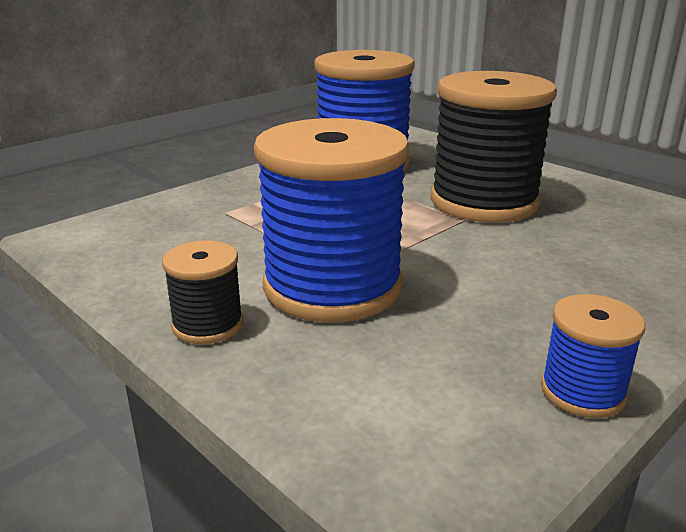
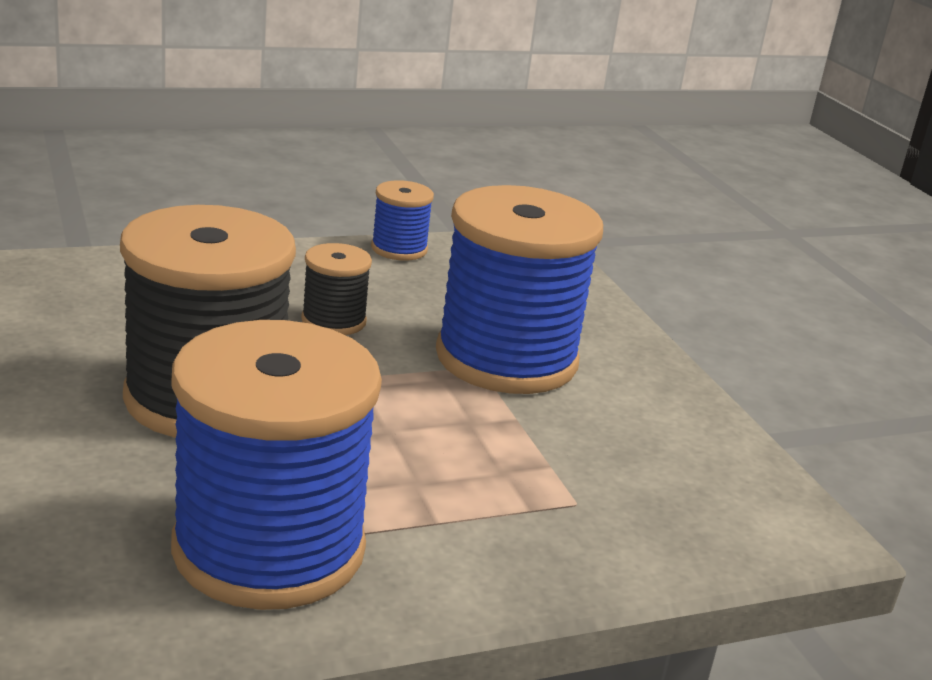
camera: 160 degrees left, 0 degrees up
black spool [162,240,243,344] -> black spool moved to [301,243,372,335]

